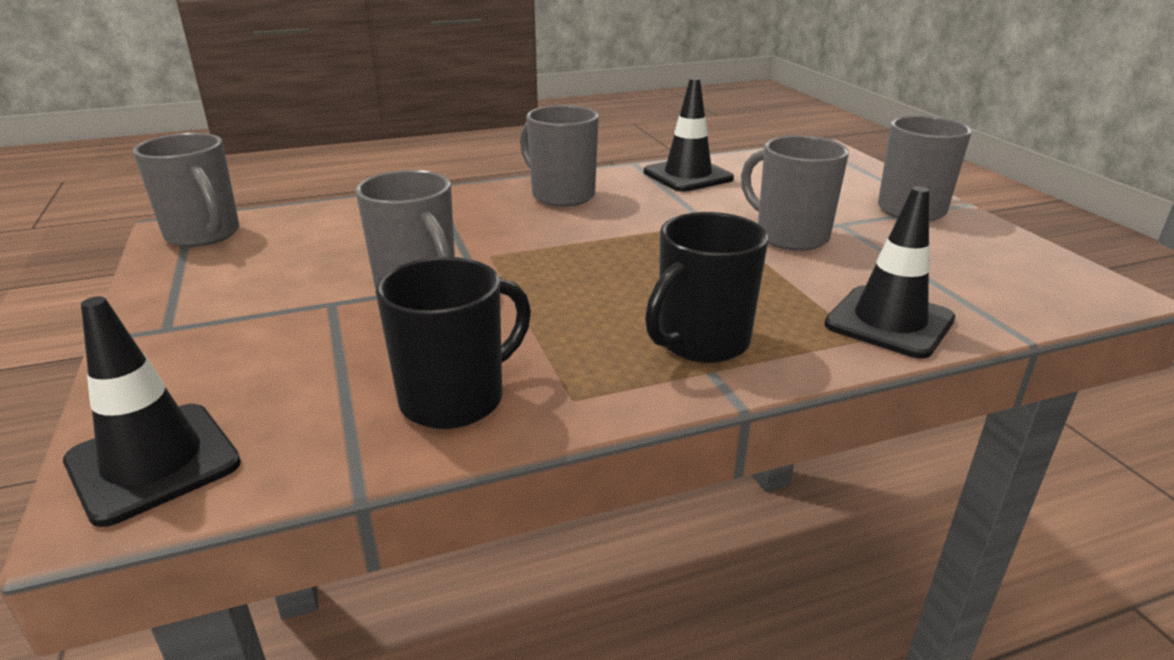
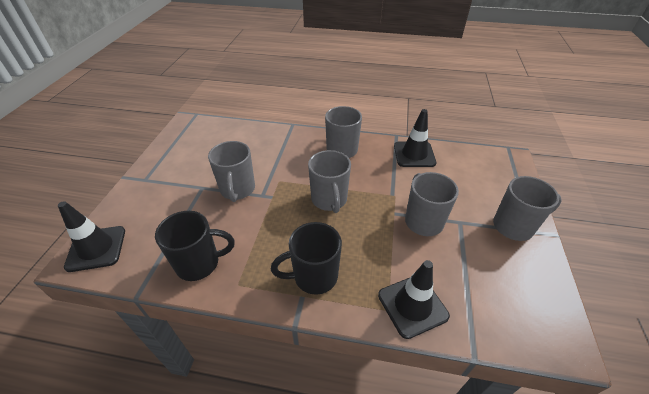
camera: 30 degrees right, 15 degrees up
grey mug [133,133,239,247] -> grey mug moved to [308,150,351,213]

